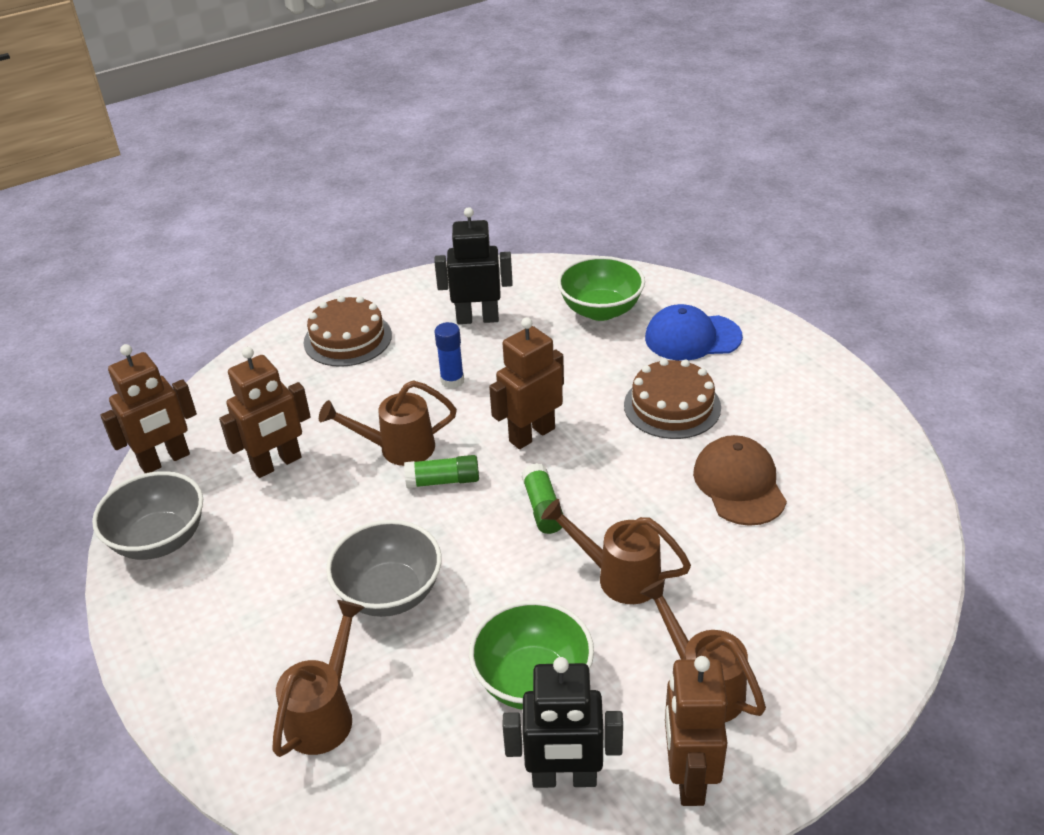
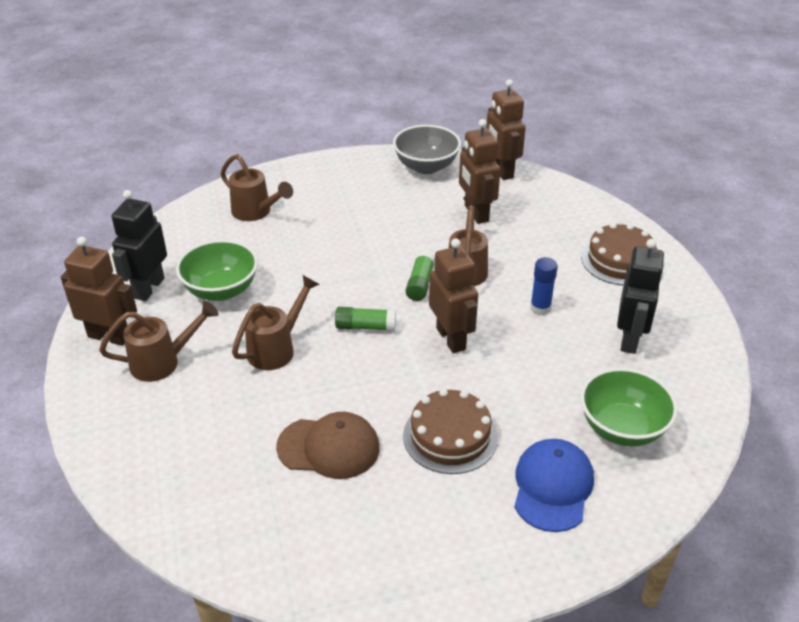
camera: 105 degrees right, 0 degrees up
grey bowl [326,520,442,617] -> none

